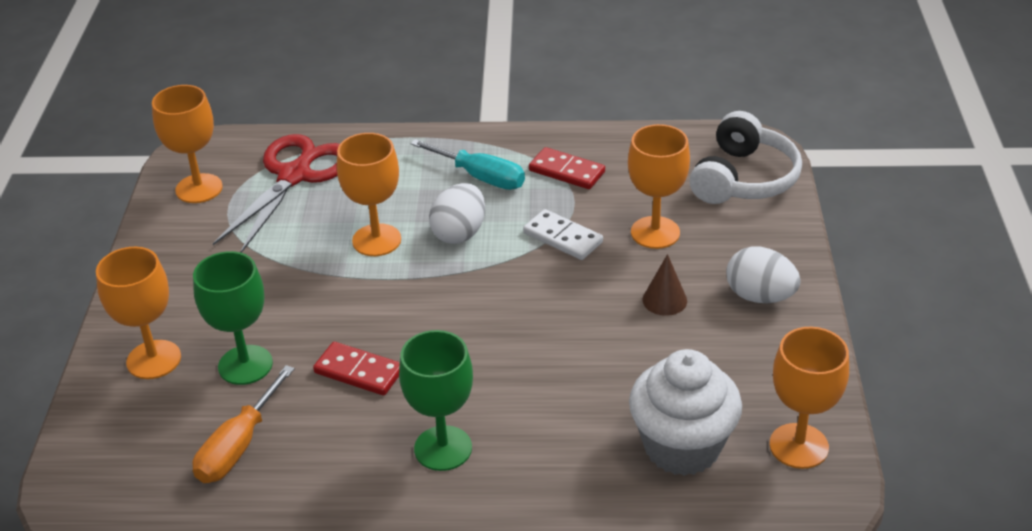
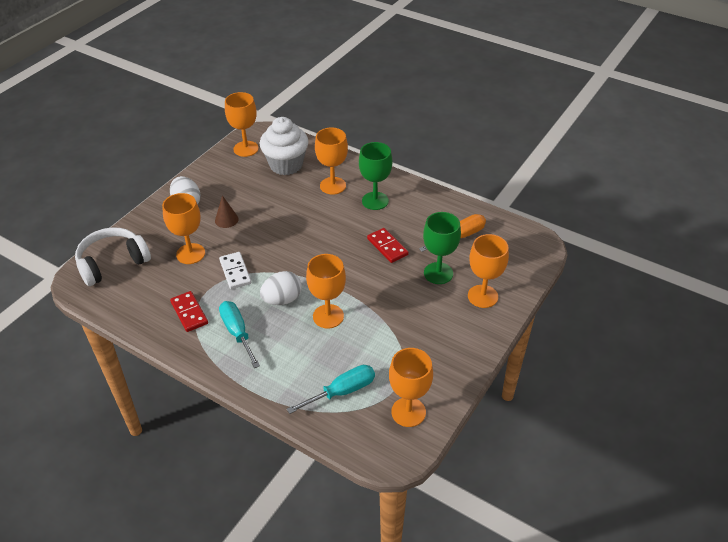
camera: 150 degrees left, 5 degrees up
red scissors [213,134,340,253] -> turquoise screwdriver [287,365,375,414]
none -> orange goblet [315,128,348,195]

